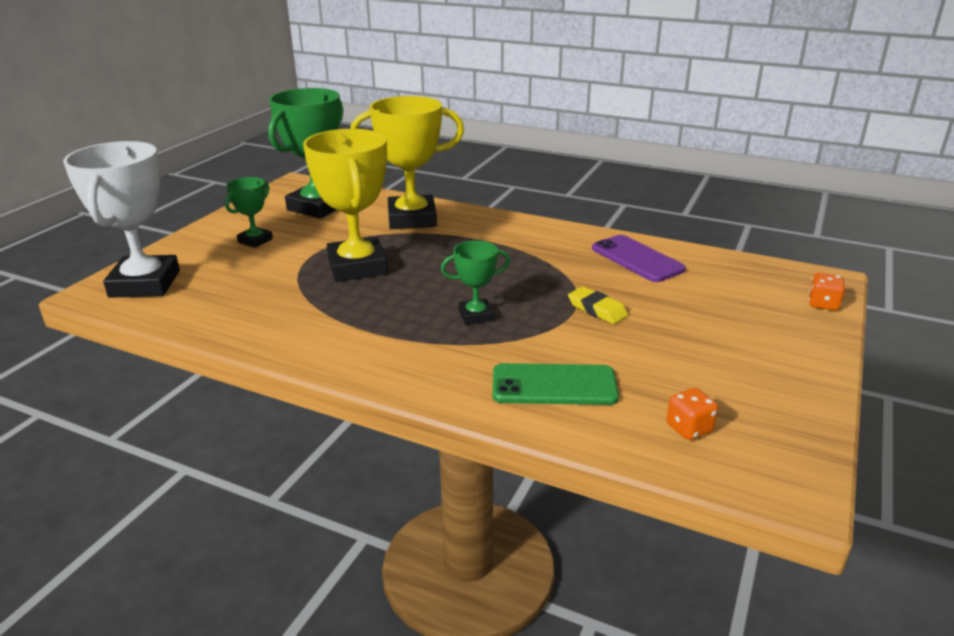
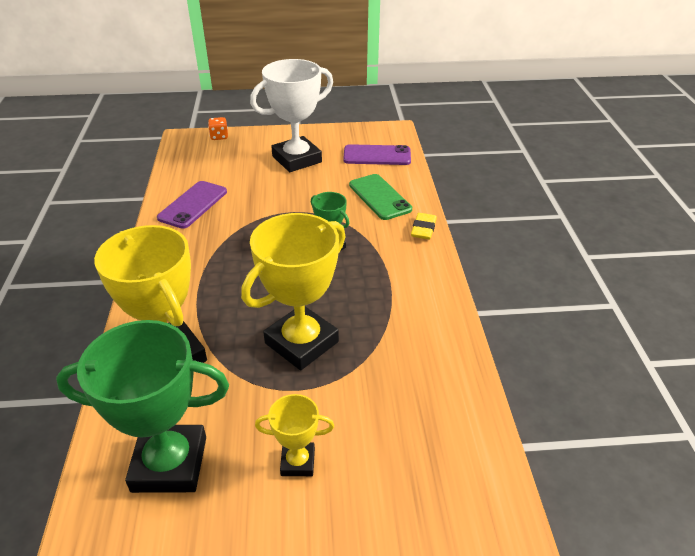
camera: 120 degrees left, 10 degrees up
white trophy [63,141,180,298] -> white trophy moved to [250,59,333,172]
green trophy [225,177,273,248] -> yellow trophy [255,394,334,476]
yellow eraser [568,287,628,324] -> yellow eraser moved to [411,213,437,239]
orange dice [667,388,718,440] -> purple phone [343,144,411,165]

